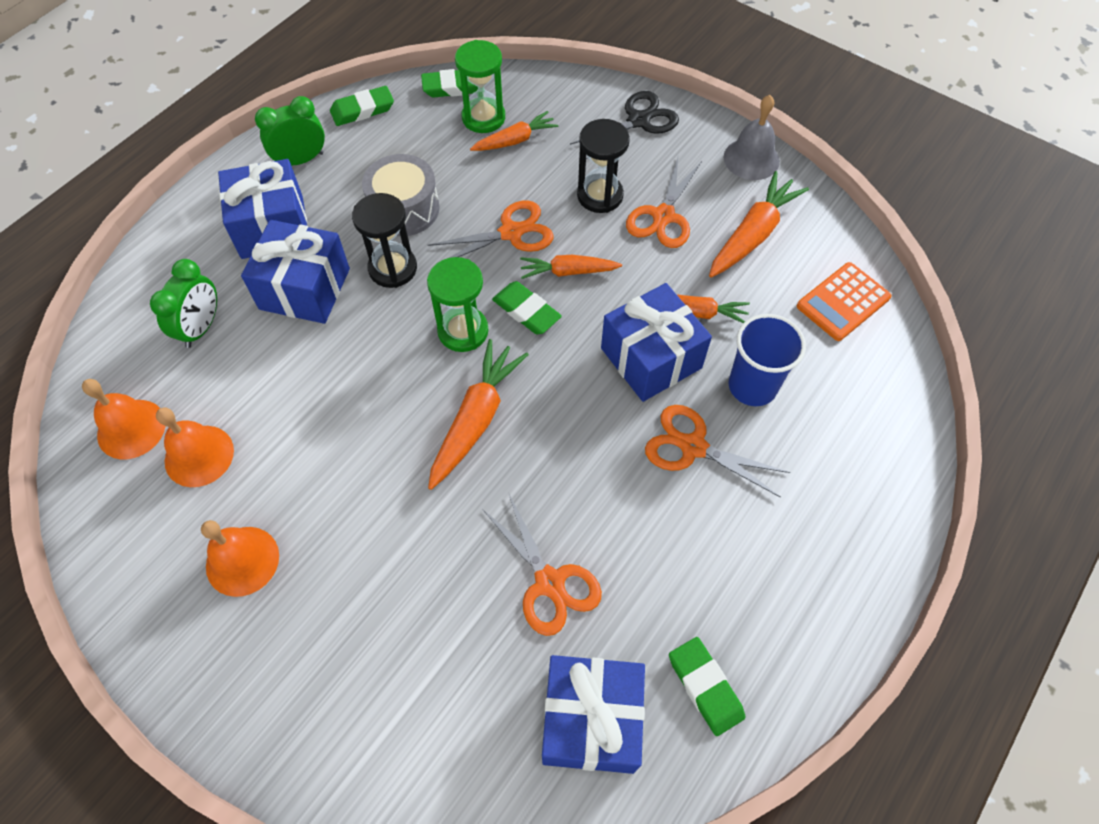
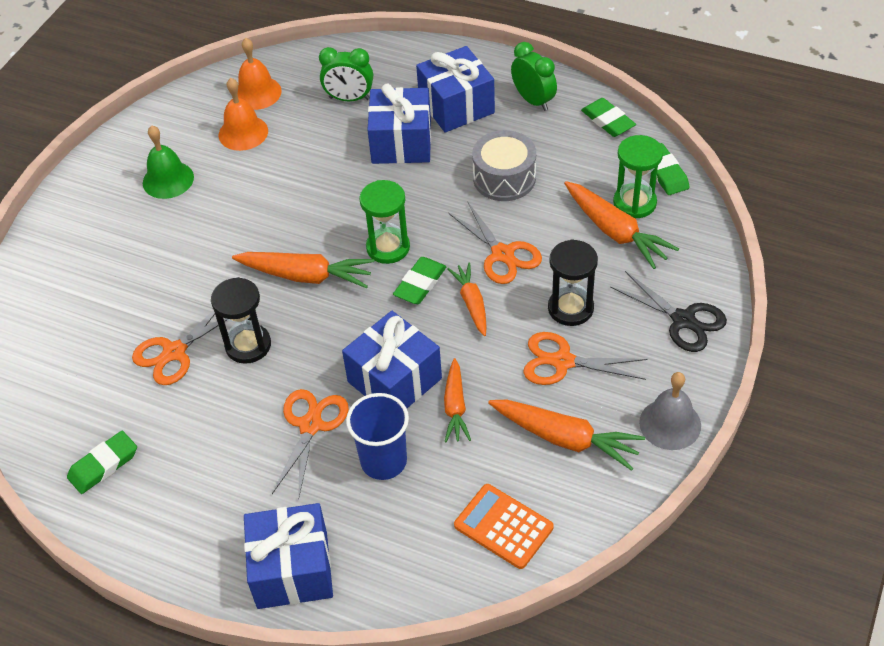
camera: 80 degrees right, 10 degrees down
orange bell [201,520,279,597] -> green bell [143,125,194,199]
black hourglass [352,193,417,288] -> black hourglass moved to [211,277,271,364]
orange carrot [470,111,558,151] -> orange carrot [564,181,679,269], size x1.56
blue gift [542,655,645,774] -> blue gift moved to [244,503,333,609]

